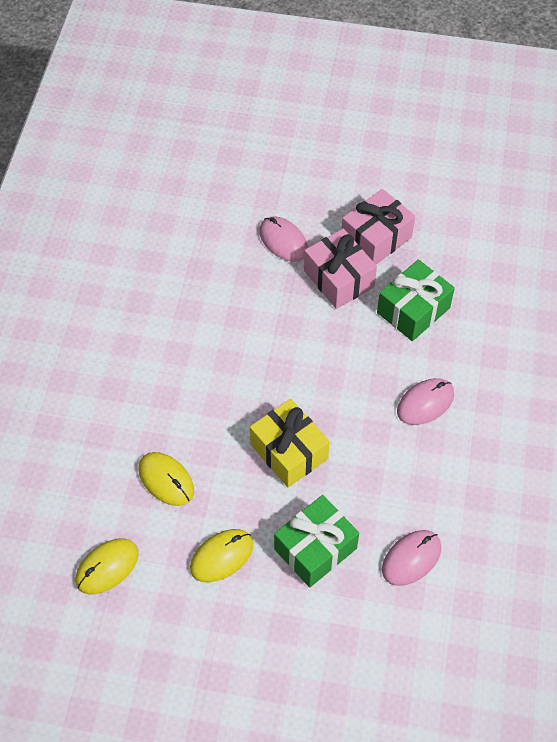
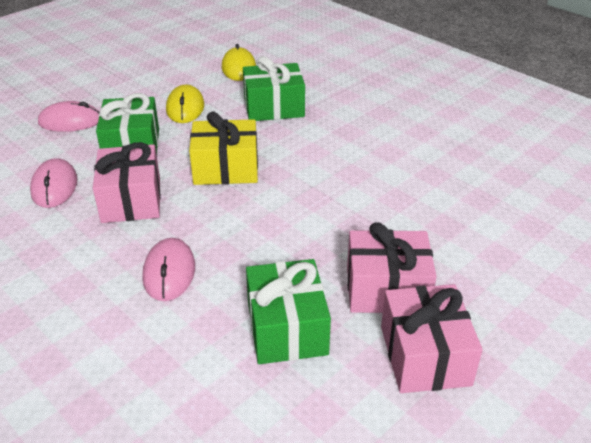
camera: 125 degrees right, 20 degrees down
yellow mouse [138,452,194,506] -> green gift [243,56,305,121]
pink mouse [259,216,308,262] -> pink mouse moved to [38,101,99,132]
none -> pink gift [93,142,161,223]

